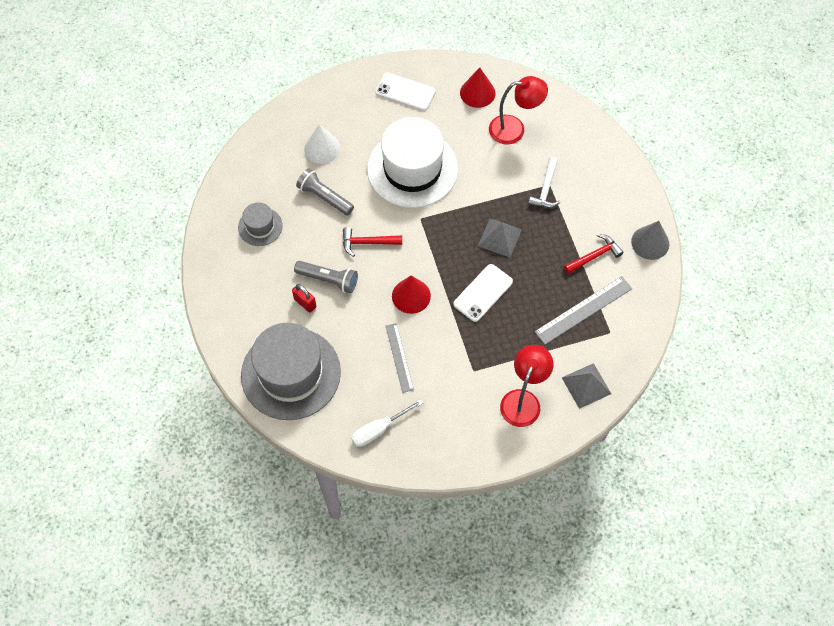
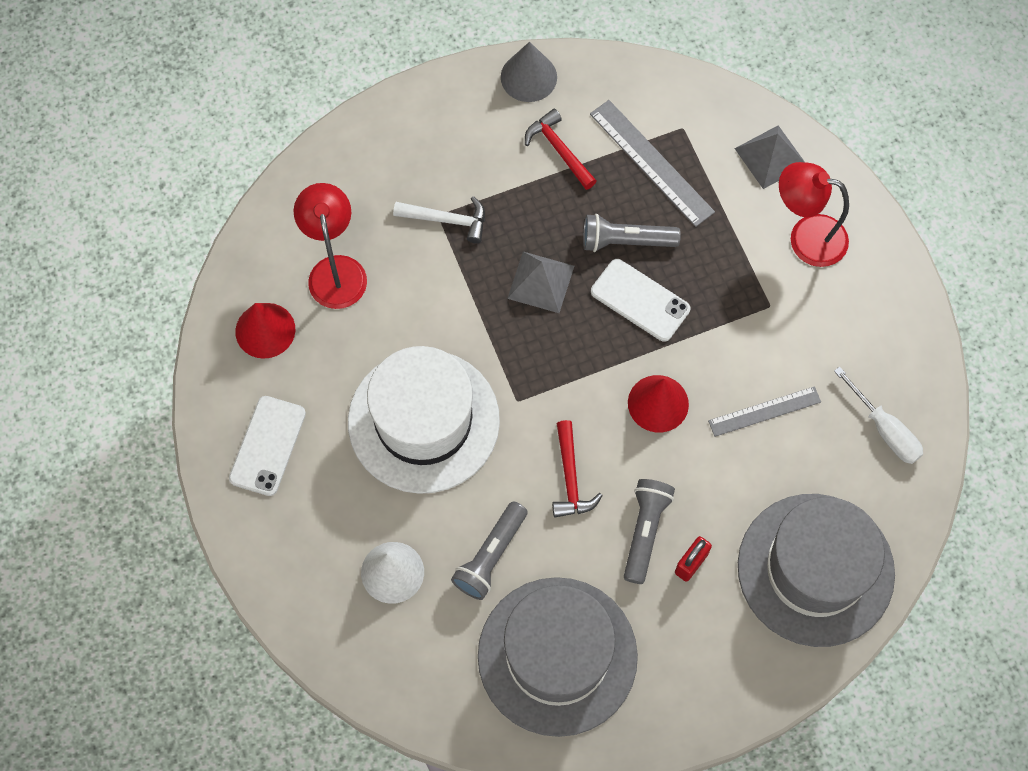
camera: 95 degrees left, 5 degrees up
grey hat [238,202,283,246] -> grey hat [478,577,638,737], size x2.10
none -> grey flashlight [583,214,681,252]

